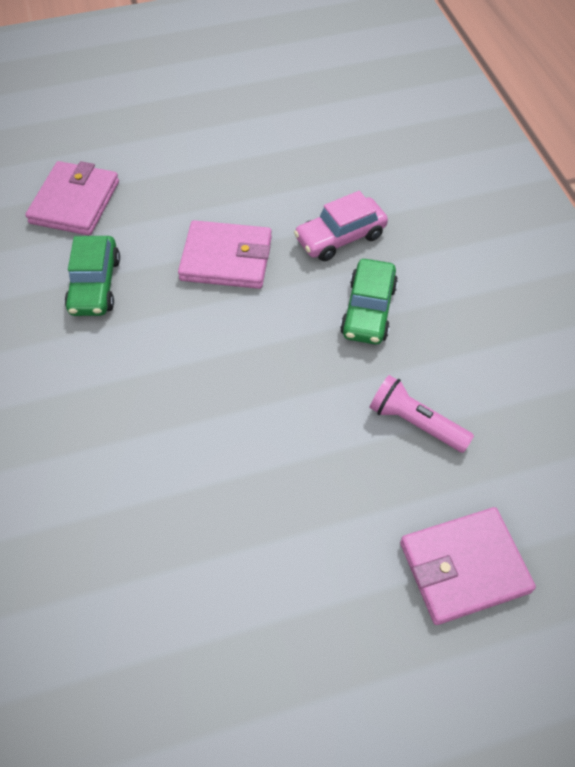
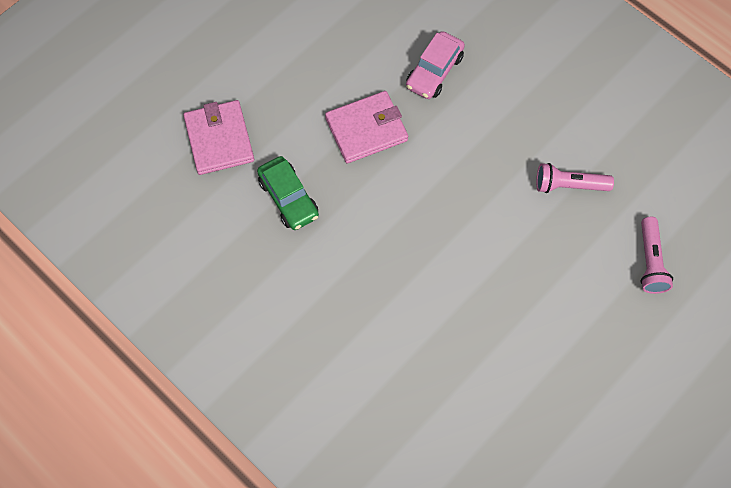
camera: 30 degrees left, 10 degrees up
green car [340,259,398,344] -> none
pink wallet [400,507,536,625] -> pink flashlight [640,217,673,294]

